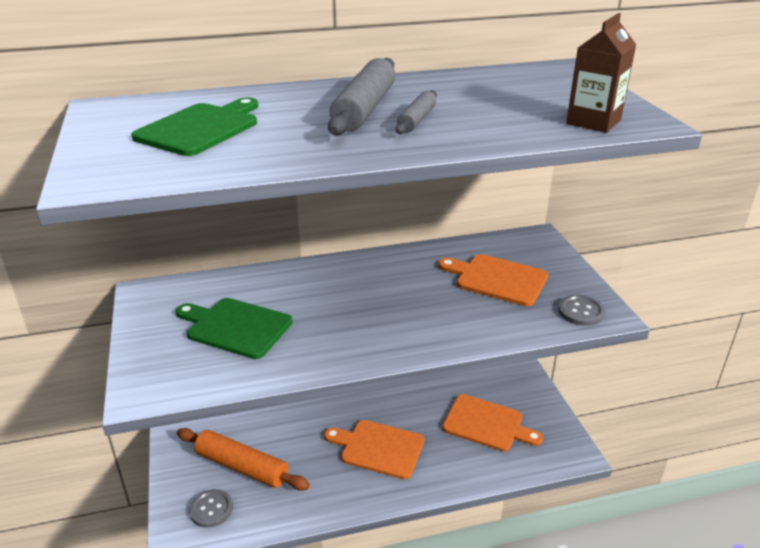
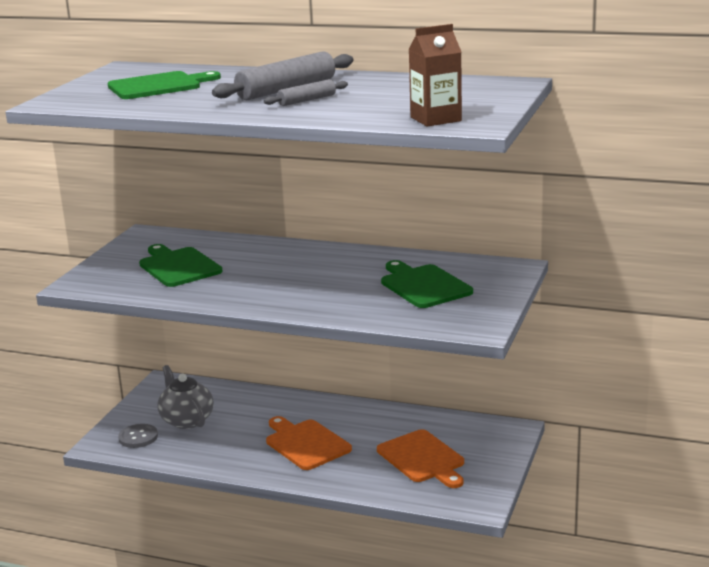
camera: 35 degrees right, 10 degrees down
orange rolling pin [177,428,310,491] -> grey teapot [157,365,214,429]
orange cutting board [438,254,548,306] -> green cutting board [381,260,473,308]
grey button [558,295,605,326] -> none

